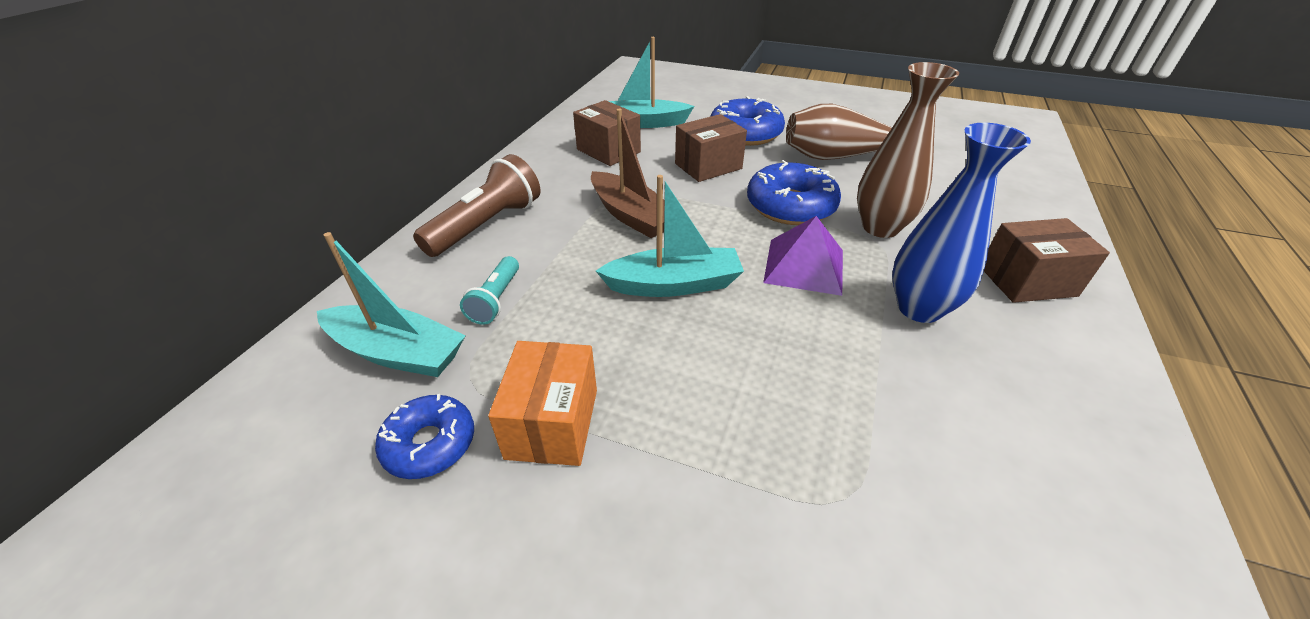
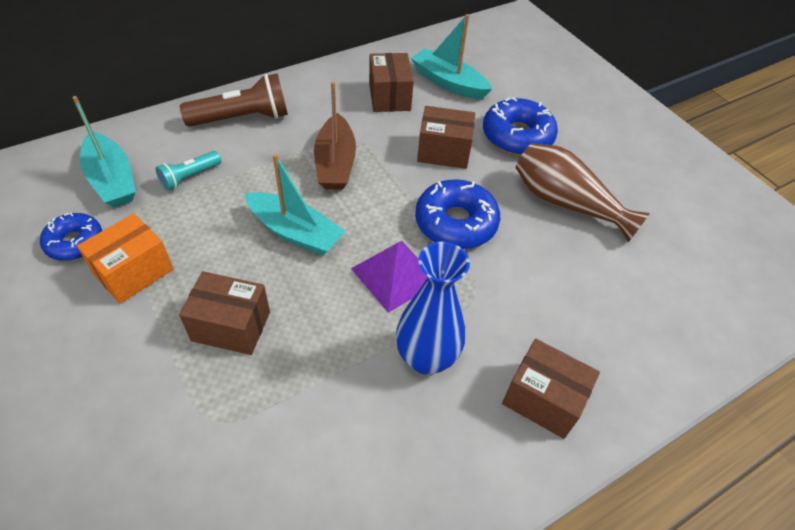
camera: 35 degrees right, 10 degrees up
brown vase [857,62,959,238] -> none
none -> brown box [179,271,270,355]

